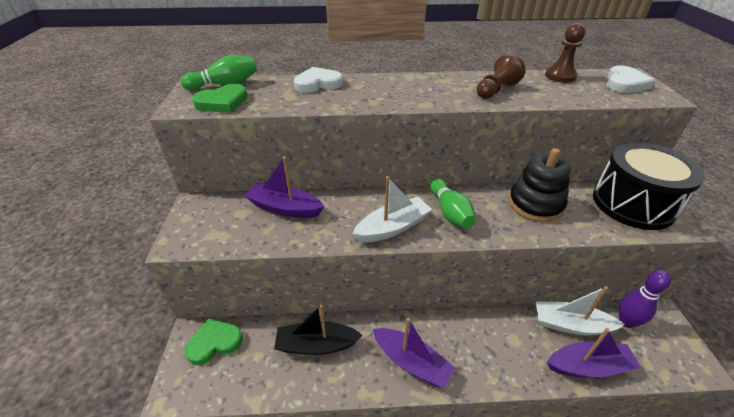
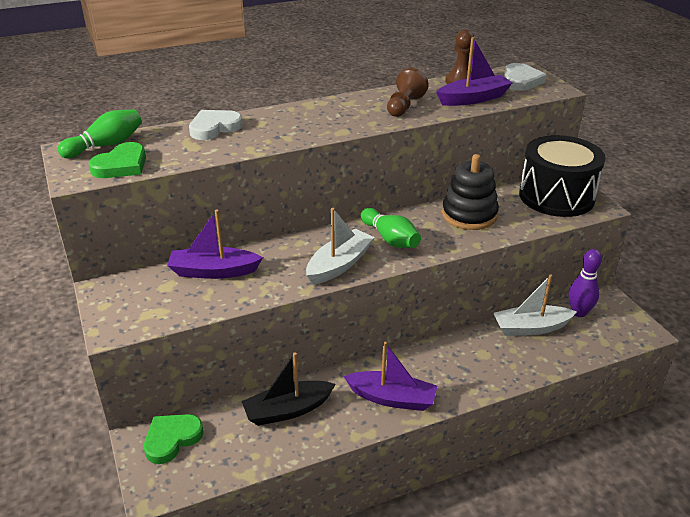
camera: 20 degrees left, 5 degrees down
purple boat [547,328,642,378] -> purple boat moved to [436,37,513,106]

